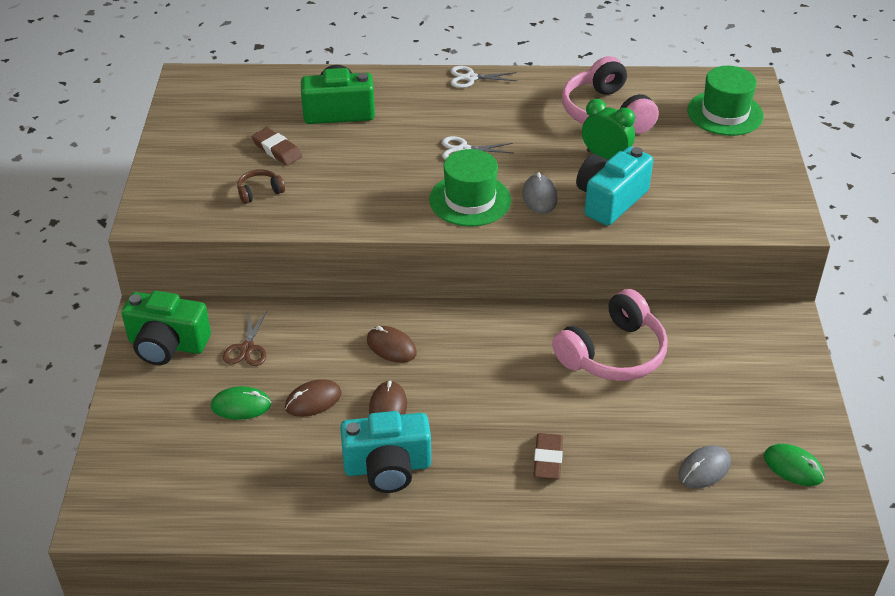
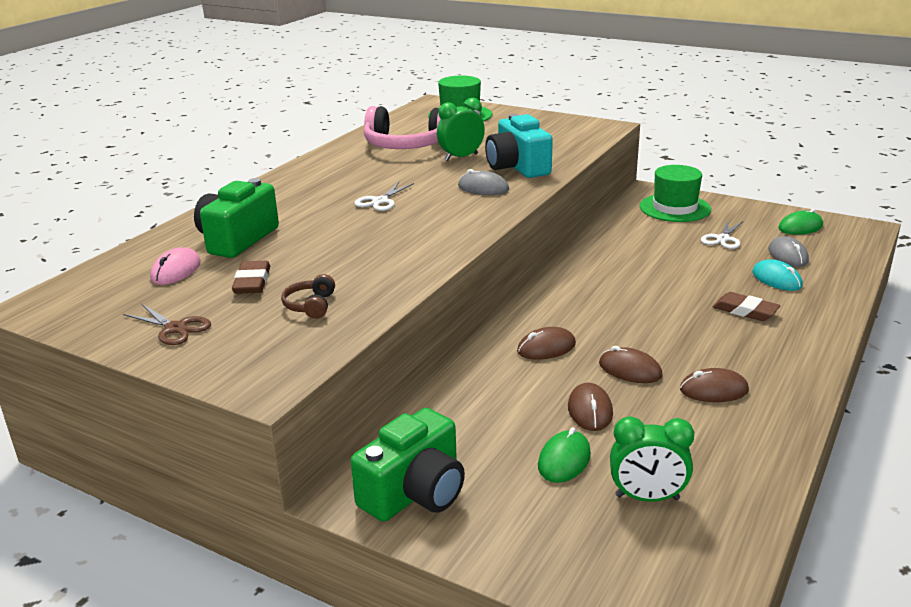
camera: 60 degrees left, 15 degrees down
brown scissors [223,311,267,366] -> brown scissors moved to [123,304,211,345]
brown eraser [252,128,302,165] -> brown eraser turned 75 degrees counterclockwise [232,261,270,294]
turquoise camera [340,411,431,493] -> brown mouse [680,368,749,402]
green hat [429,149,511,227] -> green hat moved to [640,165,711,222]
white scissors [450,66,517,88] -> white scissors moved to [701,221,743,249]
pink headphones [552,289,668,381] -> none
none -> pink mouse [150,247,201,285]
none -> green clock [610,416,694,502]
none -> turquoise mouse [752,260,803,291]

